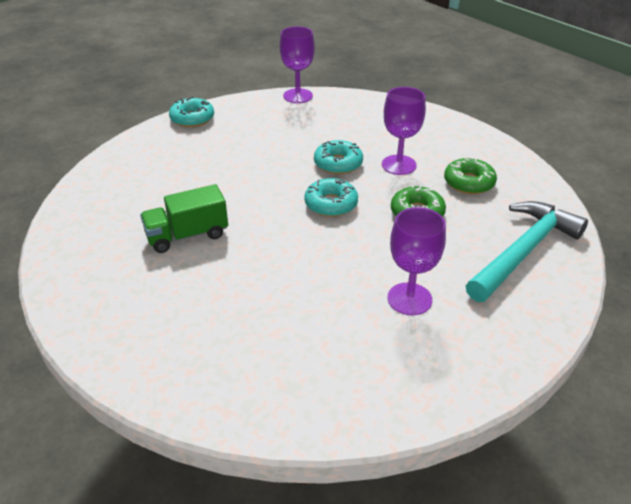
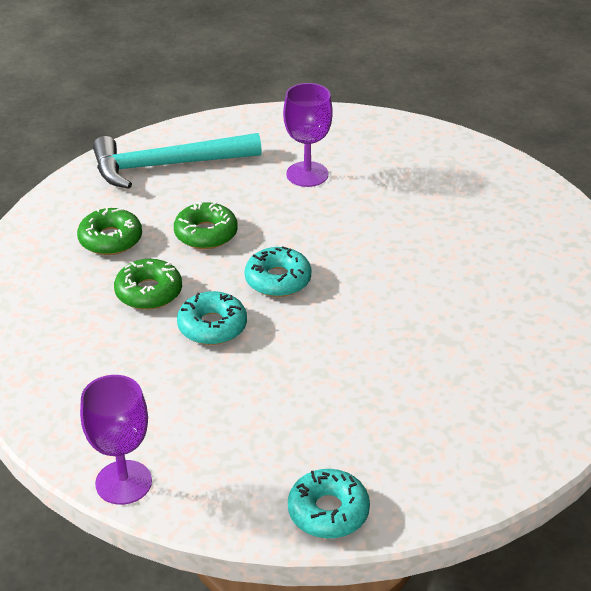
camera: 145 degrees left, 0 degrees up
green truck [140,184,228,253] -> none
purple goblet [382,87,426,175] -> green donut [114,259,182,310]

